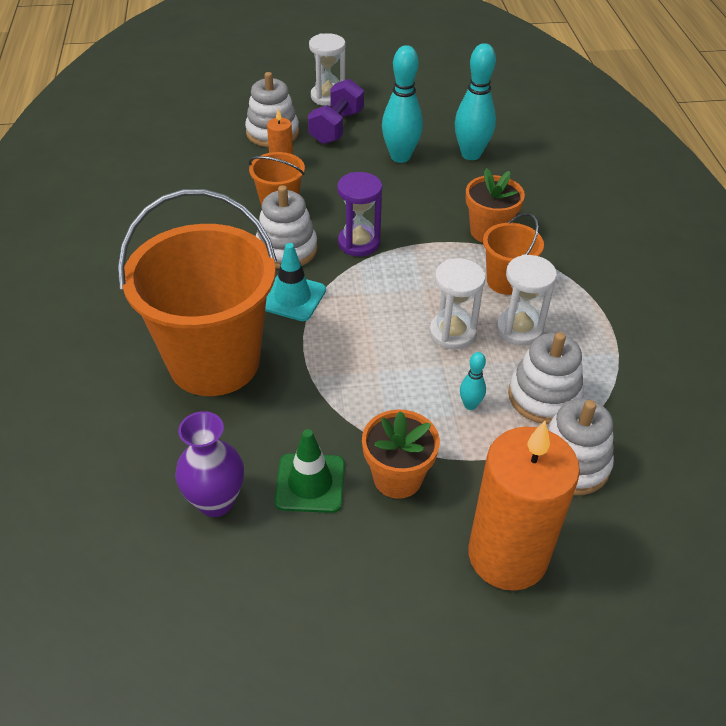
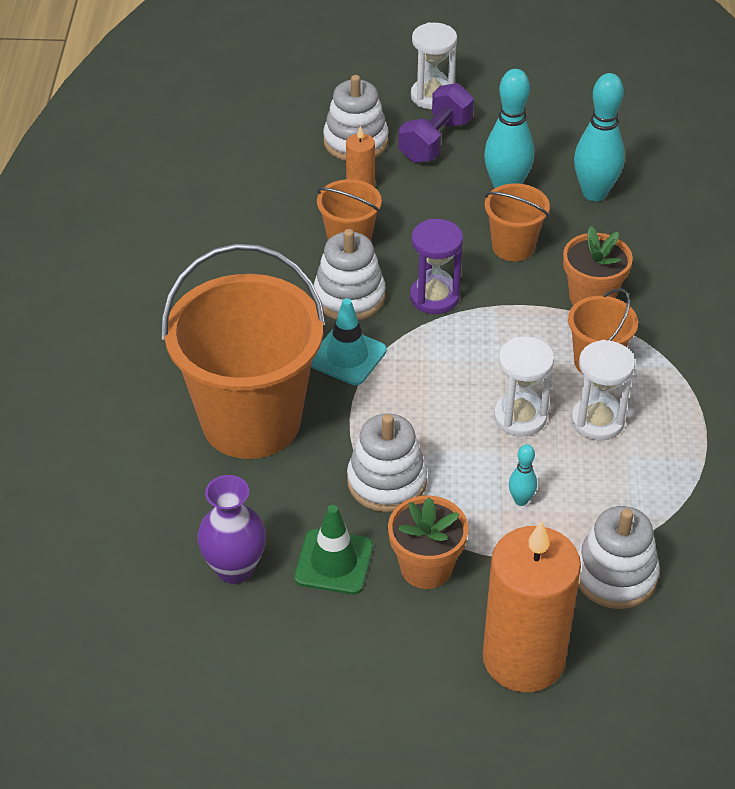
camera: 10 degrees right, 0 degrees up
white stacking toy [508,332,584,424] -> white stacking toy moved to [347,413,427,512]
none -> orange bucket [485,183,550,261]

